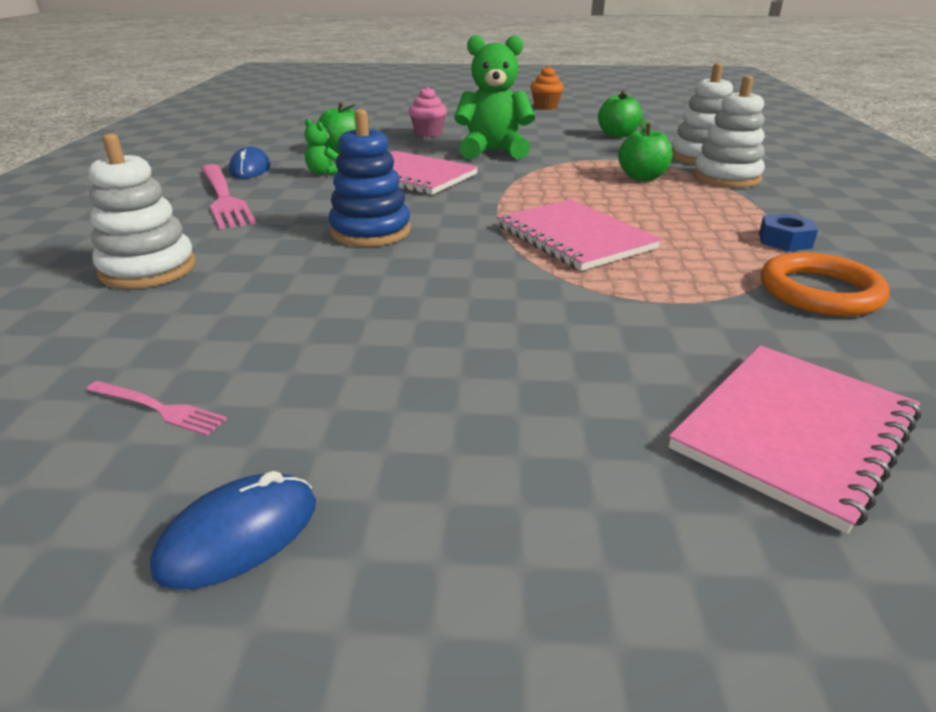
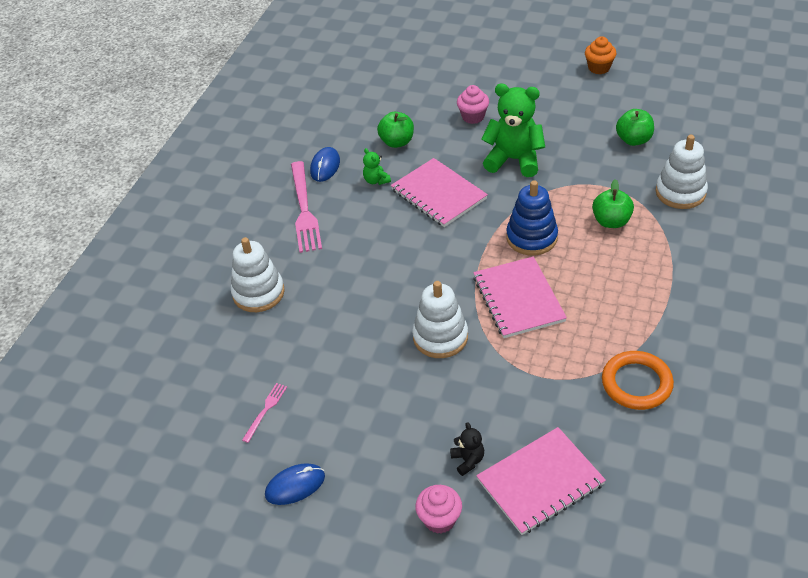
camera: 20 degrees right, 15 degrees up
pink fork [86,381,227,436] -> pink fork turned 105 degrees counterclockwise [242,383,287,443]
blue stacking toy [328,109,411,247] -> blue stacking toy moved to [506,180,558,255]
white stacking toy [693,76,765,188] -> white stacking toy moved to [412,281,468,358]
blue nut [759,213,818,251] -> none
none -> pink cupcake [415,485,462,534]
none -> black teddy bear [450,422,484,476]

